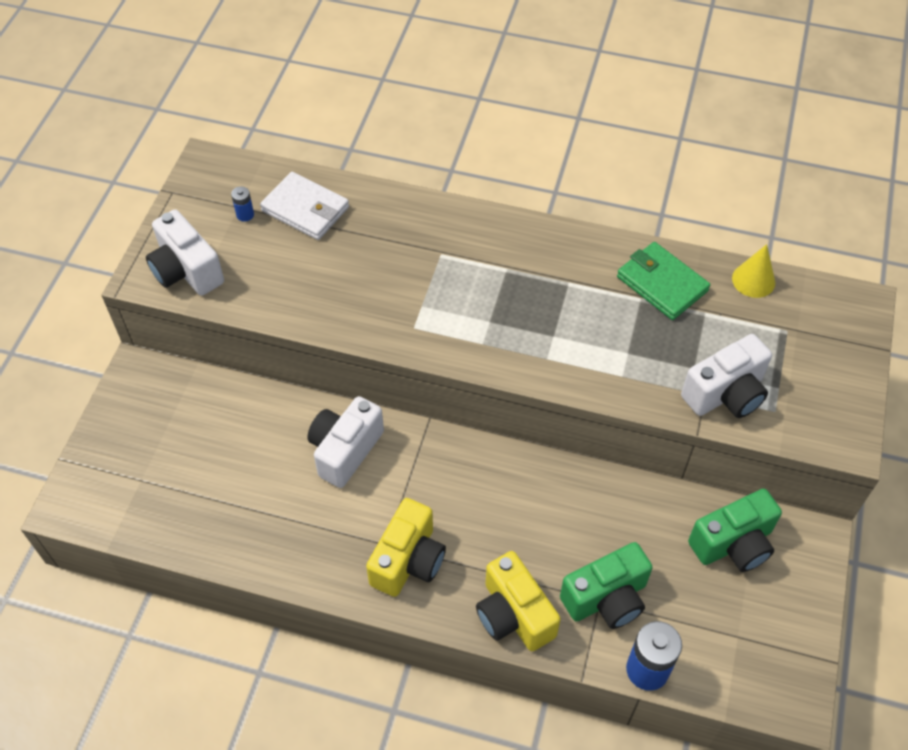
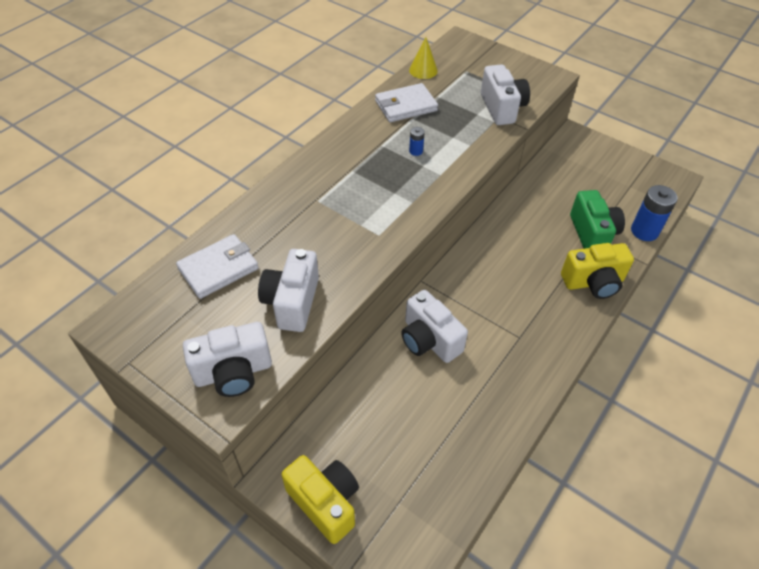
camera: 70 degrees left, 5 degrees down
blue battery [231,186,254,222] -> blue battery moved to [409,127,425,156]
yellow camera [366,498,446,597] -> yellow camera moved to [281,455,359,544]
green wallet [617,242,710,320] -> white wallet [375,83,438,122]
green camera [688,489,782,572] -> none
none -> white camera [258,249,319,332]

